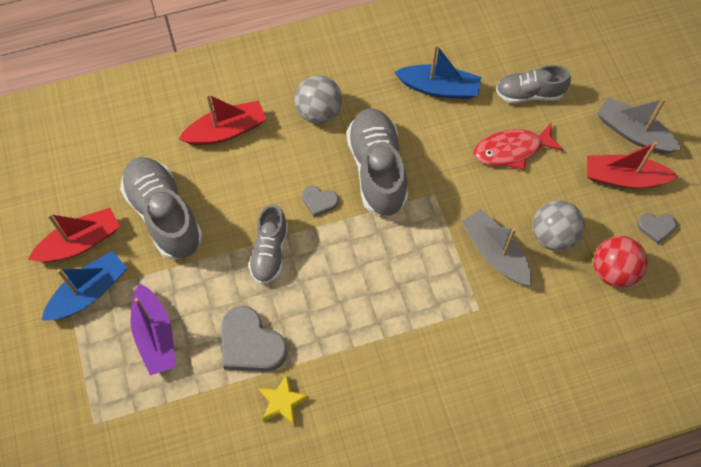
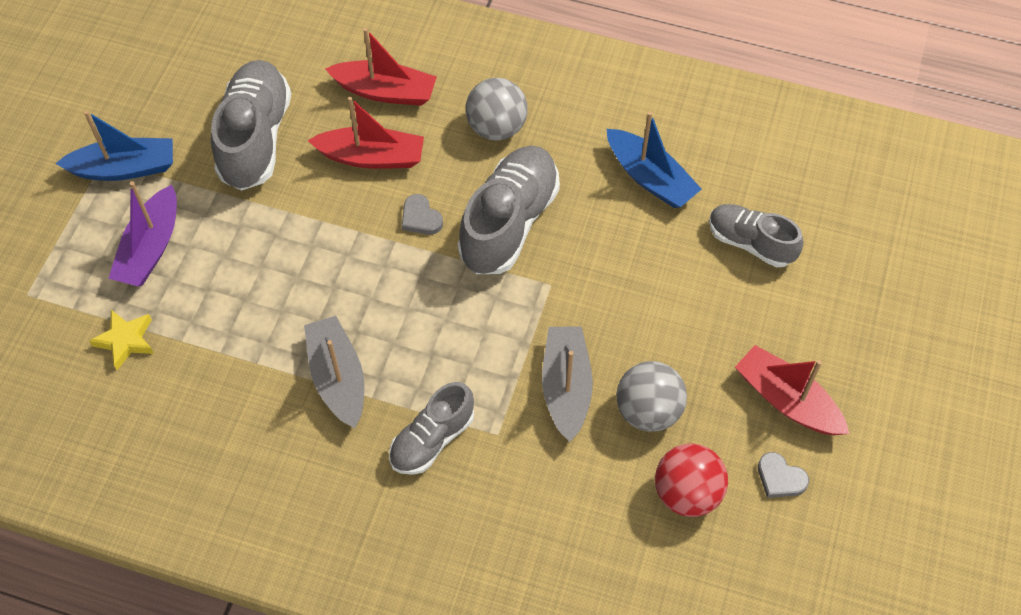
camera: 35 degrees right, 5 degrees down
red boat [28,208,120,262] -> red boat moved to [308,97,424,169]
grey heart [221,306,287,372] -> none
grey shoe [248,204,288,284] -> grey shoe moved to [389,382,474,475]
yellow star [258,374,309,426] -> yellow star moved to [89,310,154,370]
red fish [474,122,563,170] -> none
grey boat [597,97,681,153] -> grey boat moved to [304,316,364,428]

